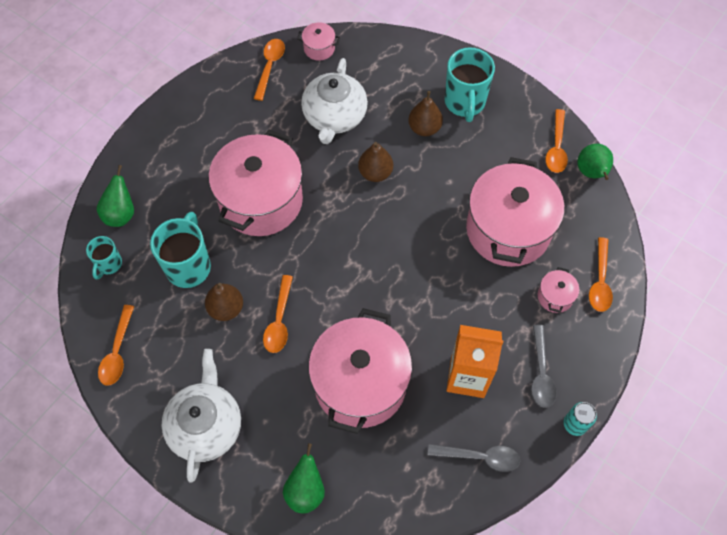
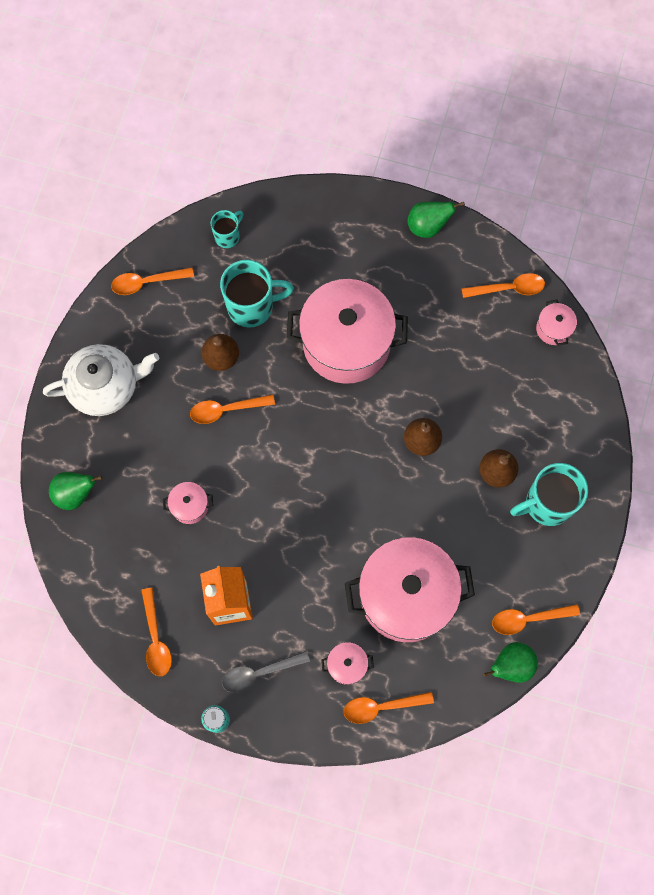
camera: 70 degrees right, 10 degrees up
turquoise mug [86,236,122,280] -> turquoise mug turned 135 degrees clockwise [211,210,243,248]
green pear [96,165,134,227] -> green pear moved to [407,202,465,238]
white teapot [301,58,368,144] -> none
pink pot [308,308,412,434] -> pink pot [163,482,213,524], size x0.41
grey spoon [428,444,520,472] -> orange spoon [141,588,172,676]

